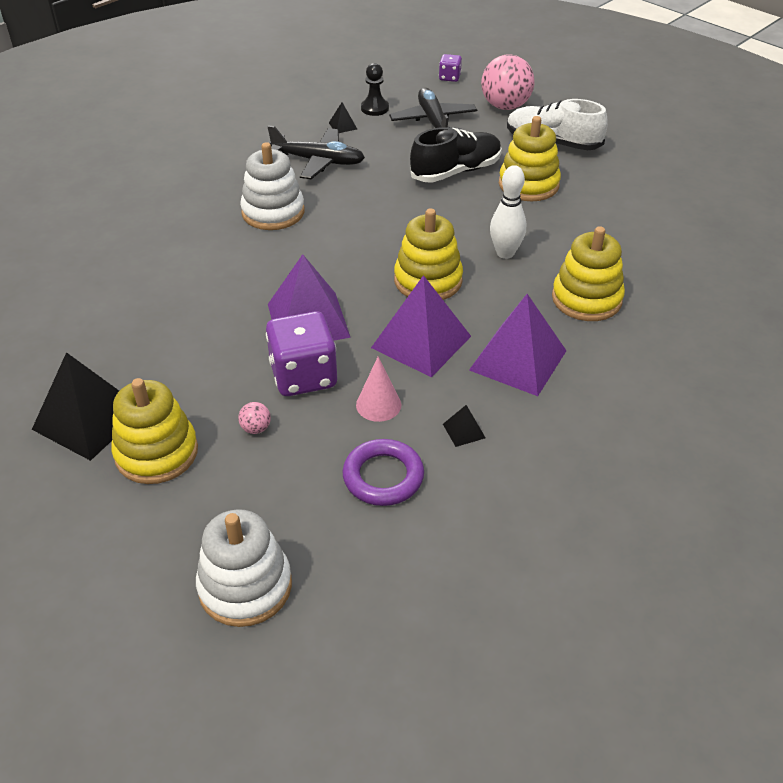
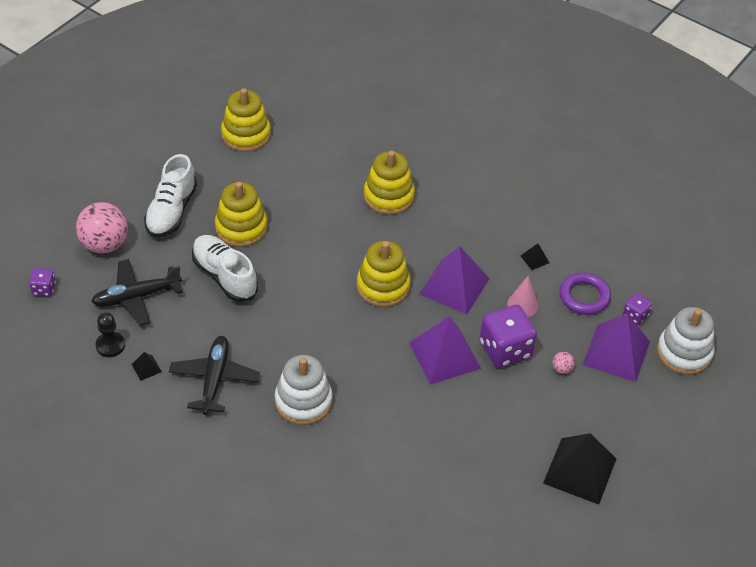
camera: 100 degrees left, 5 degrees up
yellow stacking toy [111,378,198,484] -> yellow stacking toy moved to [221,88,271,152]
black shoe [410,127,502,183] -> white shoe [192,235,258,302]
purple pyramid [469,294,566,396] -> purple pyramid moved to [583,314,650,382]
white bowling pin [490,165,526,259] -> none
none -> purple dice [623,293,652,325]

